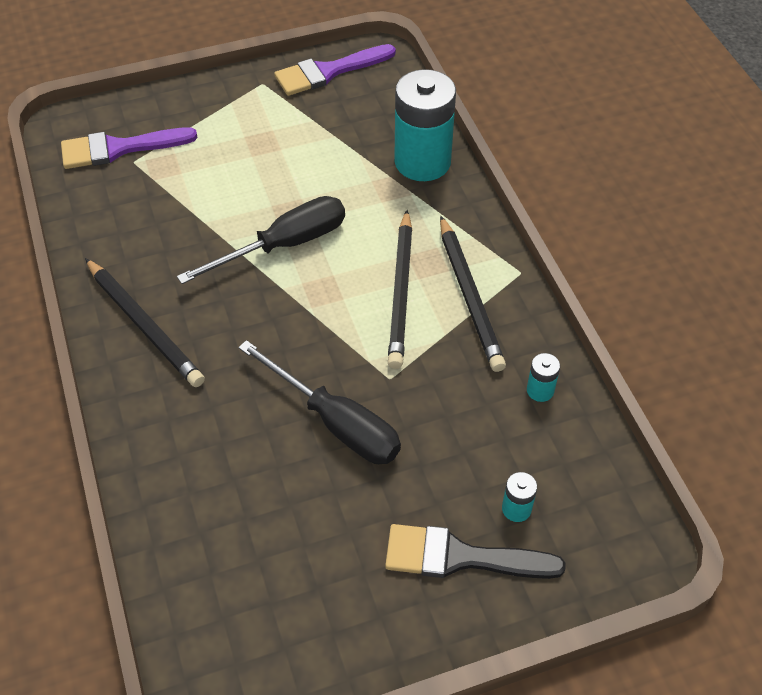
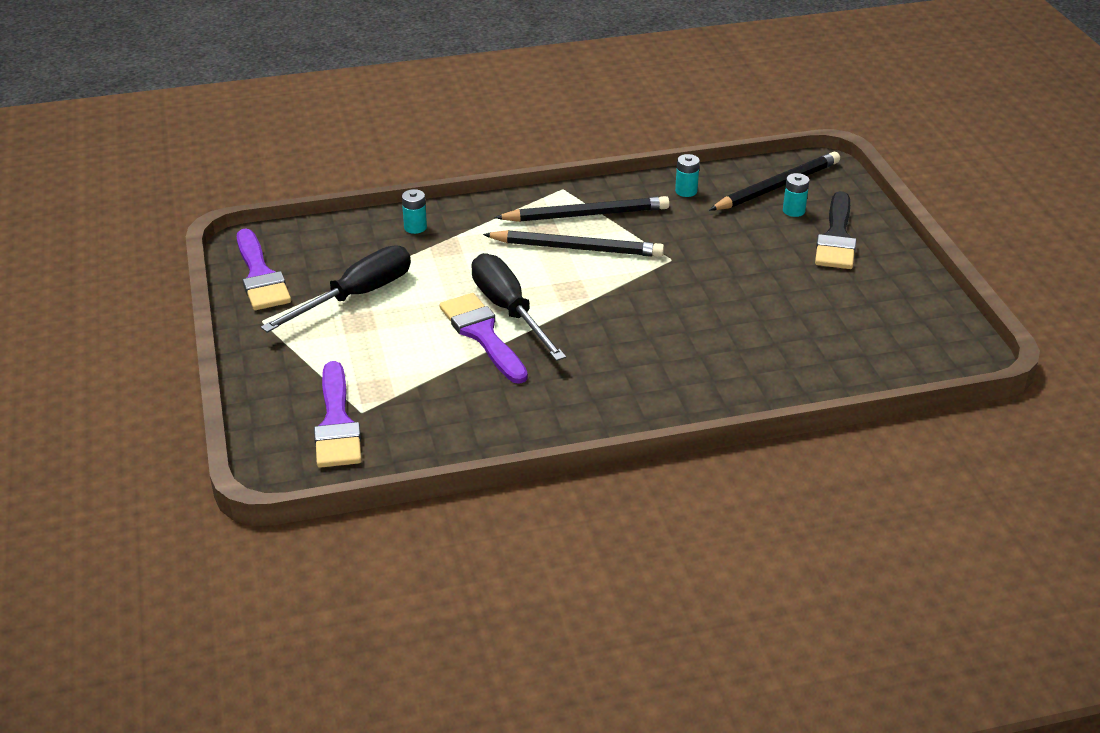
camera: 85 degrees left, 15 degrees down
black pencil [85,258,205,387] -> black pencil moved to [710,152,840,210]
black screwdriver [238,340,401,464] -> black screwdriver moved to [261,245,411,333]
turquoise battery [394,69,456,181] -> turquoise battery [402,189,427,234], size x0.41
none -> purple brush [439,293,528,384]

